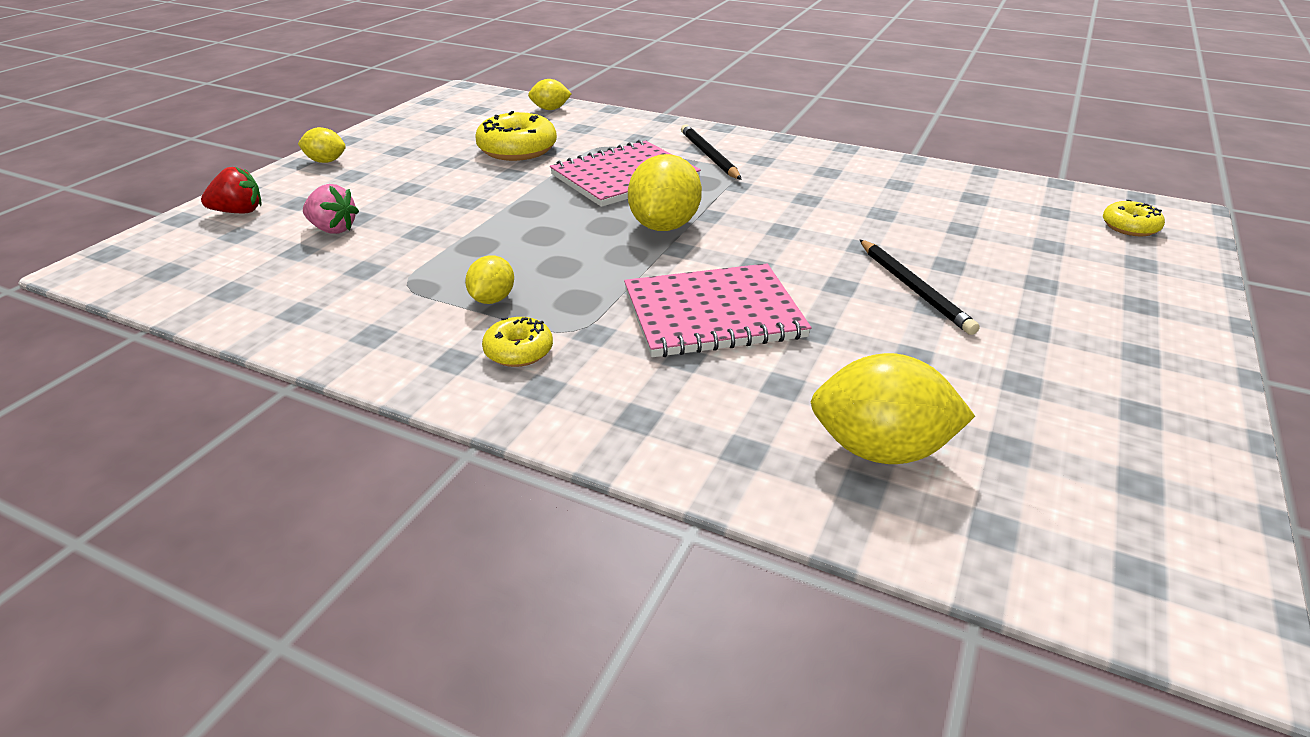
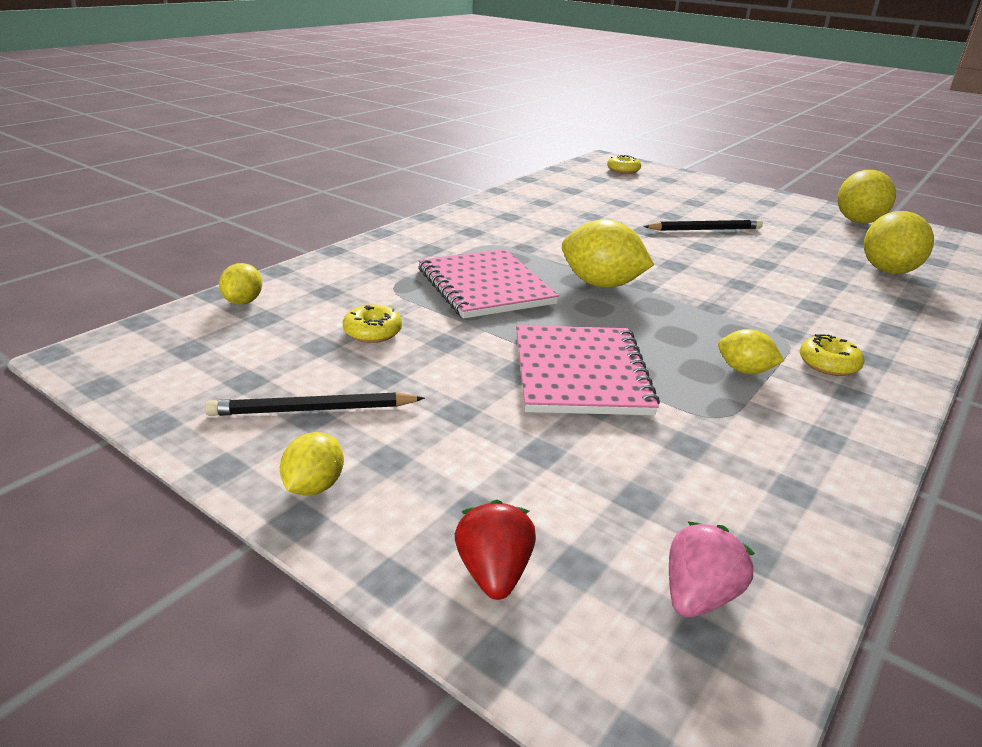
camera: 80 degrees left, 5 degrees down
pink strawberry [303,184,359,234] -> pink strawberry moved to [669,521,755,618]
yellow donut [475,111,557,161] -> yellow donut [343,304,402,343], size x0.57
pink notebook [624,263,811,357] -> pink notebook moved to [516,325,660,415]
black pencil [681,124,742,180] -> black pencil moved to [205,392,425,416]
none -> yellow lemon [838,170,896,224]

